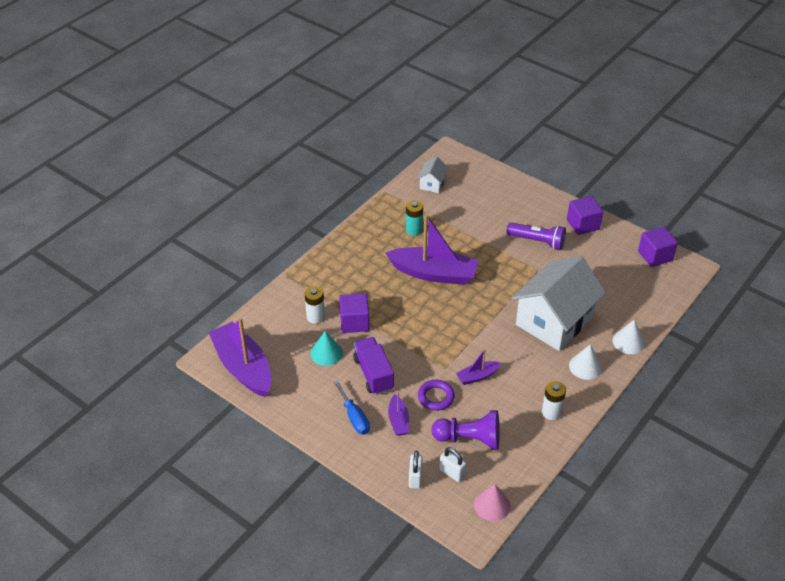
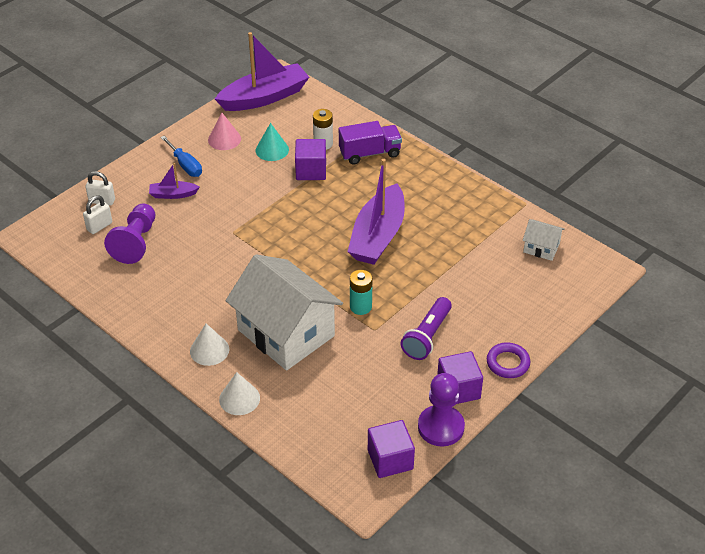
camera: 95 degrees right, 0 degrees up
blue screwdriver [334,380,370,434] -> blue screwdriver turned 105 degrees counterclockwise [160,136,202,177]
purple truck [353,337,394,395] -> purple truck moved to [339,121,402,164]
turquoise battery [406,200,423,236] -> turquoise battery moved to [350,270,373,315]
purple ring [418,380,455,411] -> purple ring moved to [487,343,530,378]
purple boat [456,349,501,385] -> none
pink cone [474,484,511,521] -> pink cone moved to [208,113,241,150]
white battery [542,381,566,420] -> none
none -> purple pawn [418,373,465,446]

